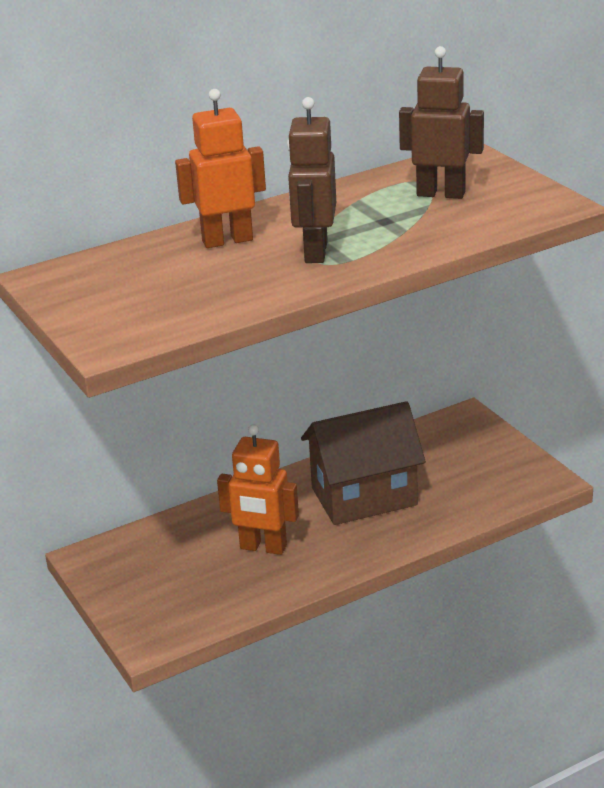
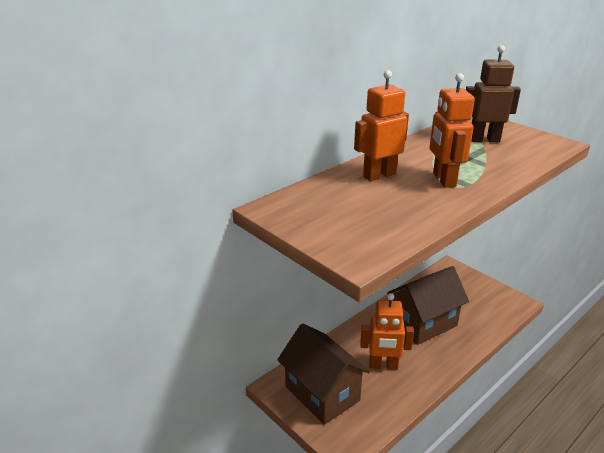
camera: 15 degrees left, 0 degrees up
brown robot [287,97,336,263] -> orange robot [430,73,475,188]
none -> brown house [277,323,370,425]

